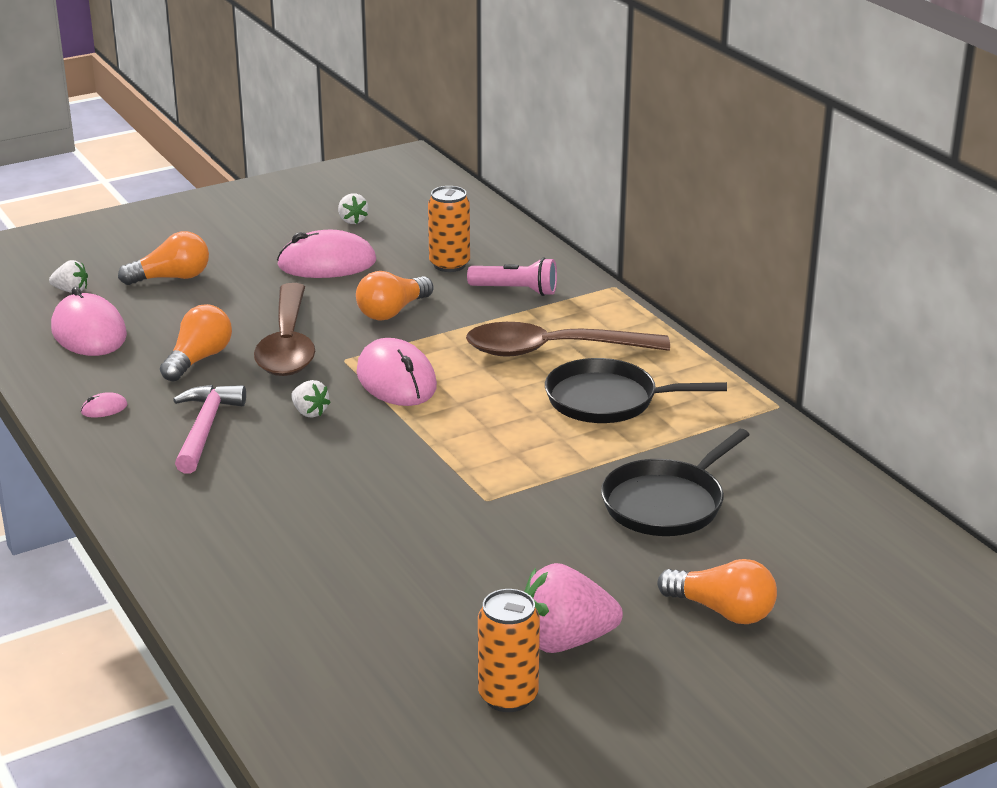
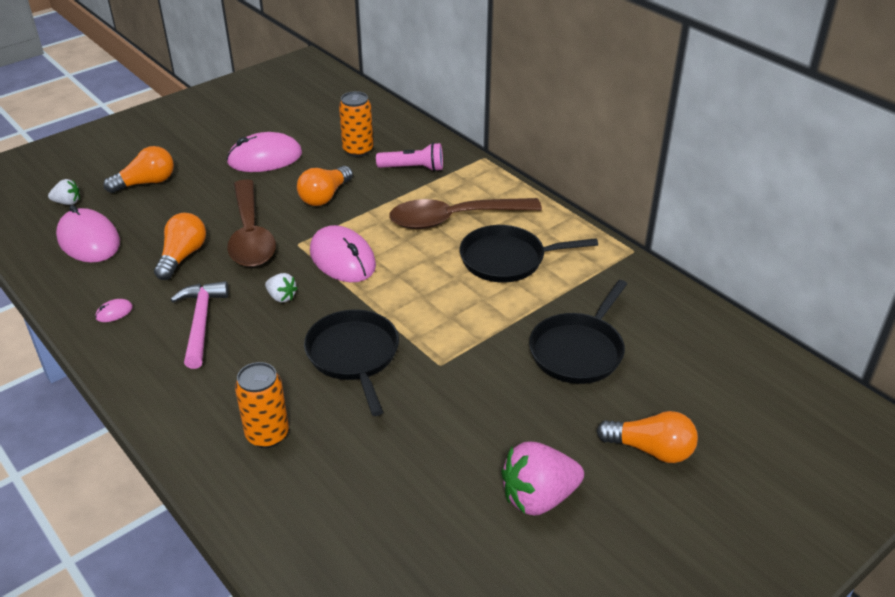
camera: 10 degrees left, 10 degrees up
white strawberry [338,193,369,224] -> none
orange can [478,589,540,712] -> orange can moved to [235,362,289,448]
none -> black pan [304,309,399,416]

